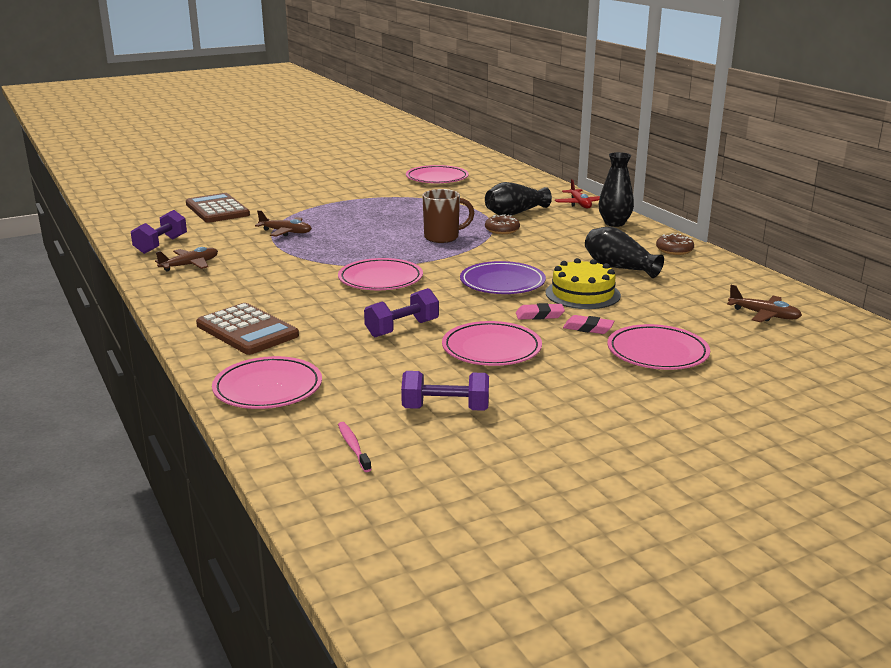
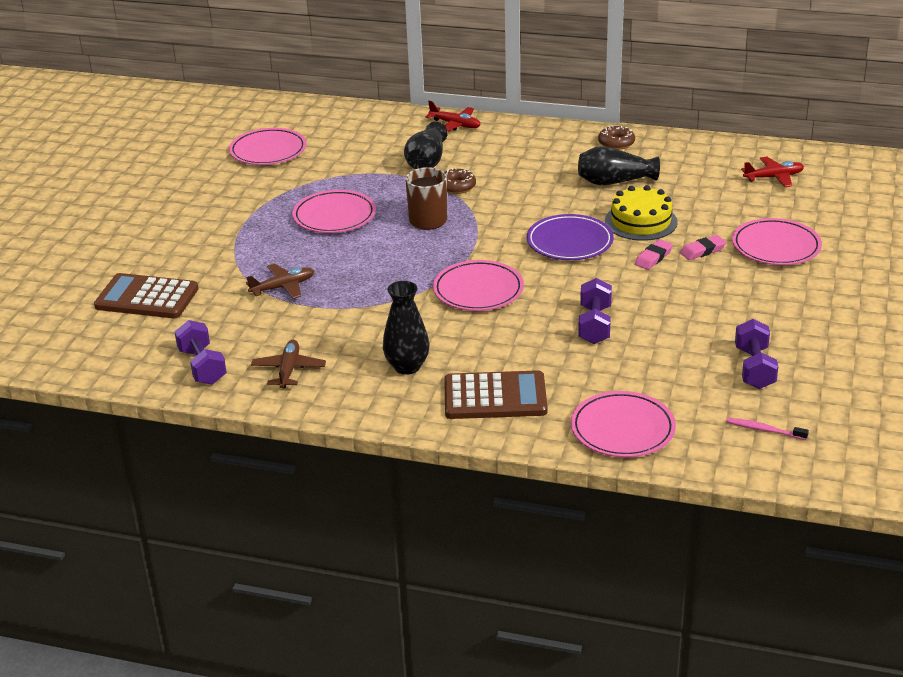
camera: 45 degrees left, 10 degrees up
purple dumbbell [401,371,489,411] -> purple dumbbell turned 45 degrees counterclockwise [735,319,778,389]
pink plate [442,321,542,366] -> pink plate moved to [292,190,376,233]
black vase [599,152,634,227] -> black vase moved to [383,281,430,375]
brown plane [727,285,802,322] -> red plane [741,156,804,187]

